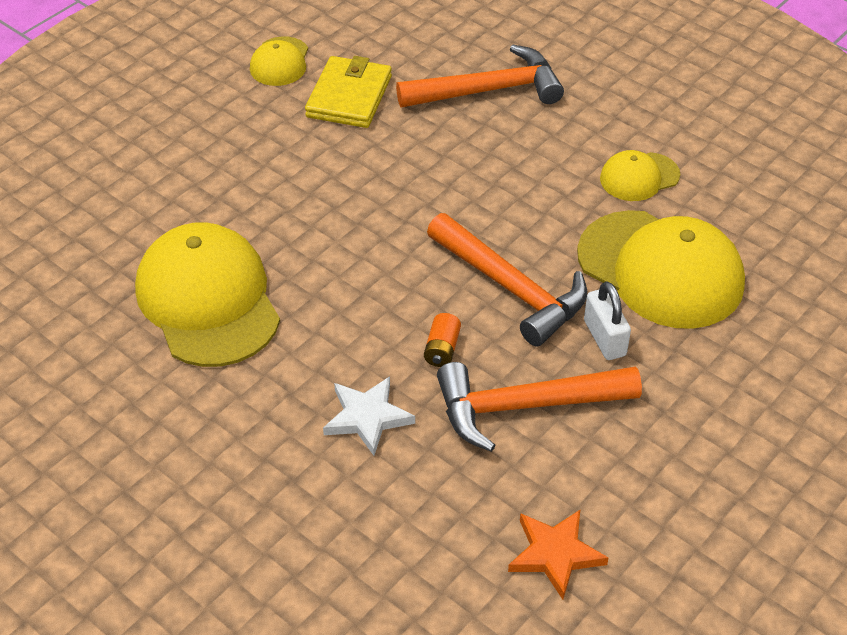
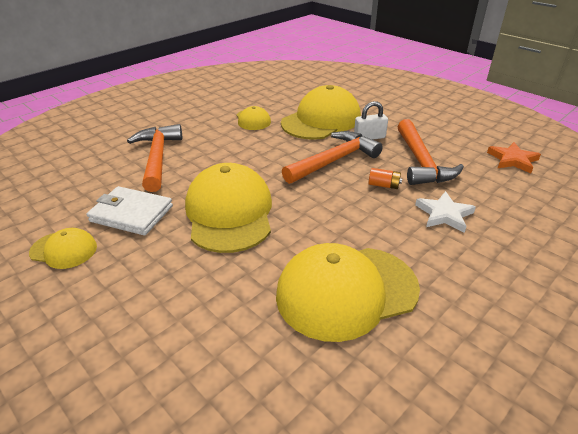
camera: 85 degrees left, 10 degrees down
yellow wallet [305,56,392,128] -> white wallet [87,186,173,235]
none -> yellow cap [185,163,272,253]

